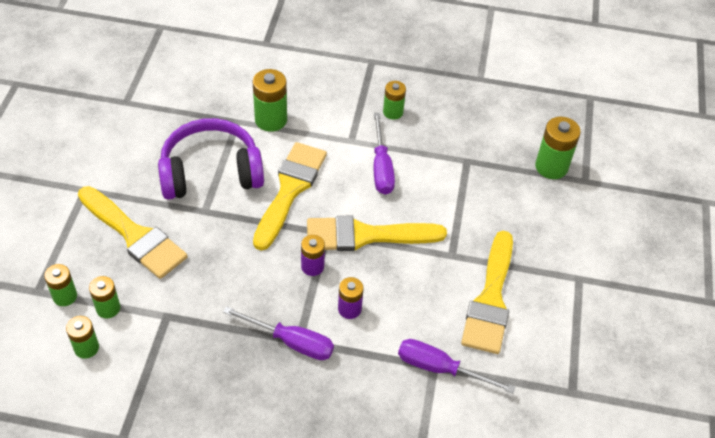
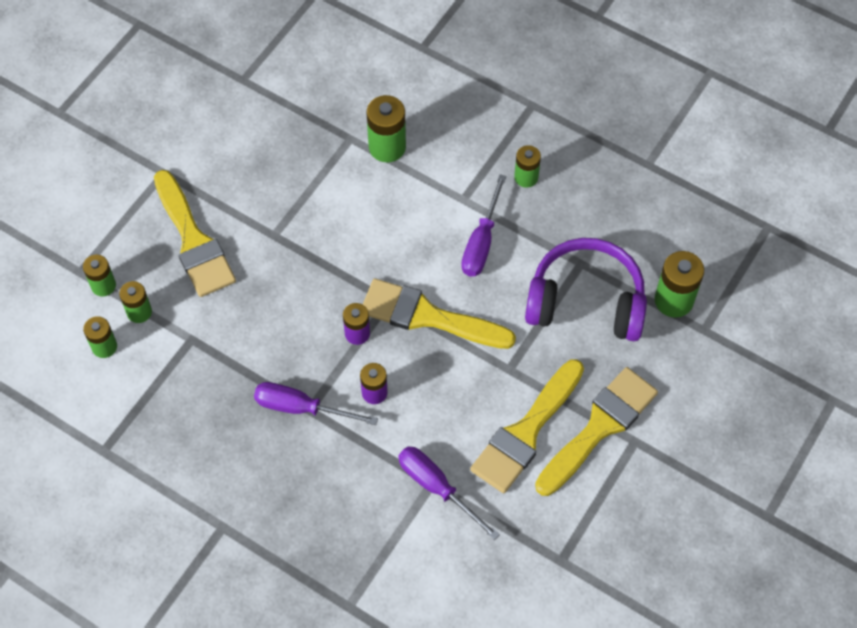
camera: 25 degrees right, 10 degrees up
purple headphones [158,118,264,200] -> purple headphones moved to [525,238,647,341]
purple screwdriver [223,306,334,360] -> purple screwdriver turned 150 degrees clockwise [254,382,378,425]
yellow brush [253,142,327,250] -> yellow brush moved to [535,367,658,496]

